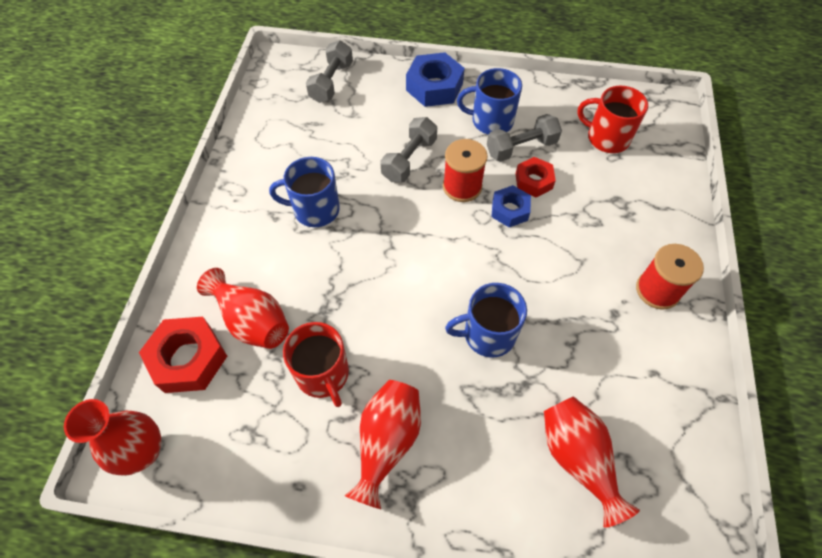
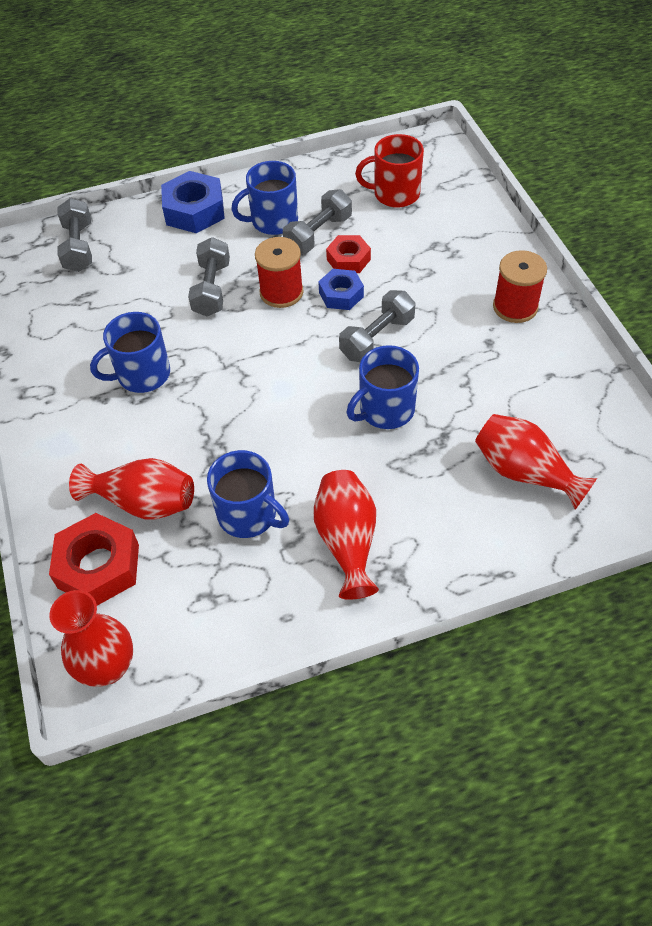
camera: 25 degrees left, 5 degrees down
red mug [283,322,349,407] -> blue mug [207,450,289,538]
none -> grey dumbbell [339,290,416,362]

